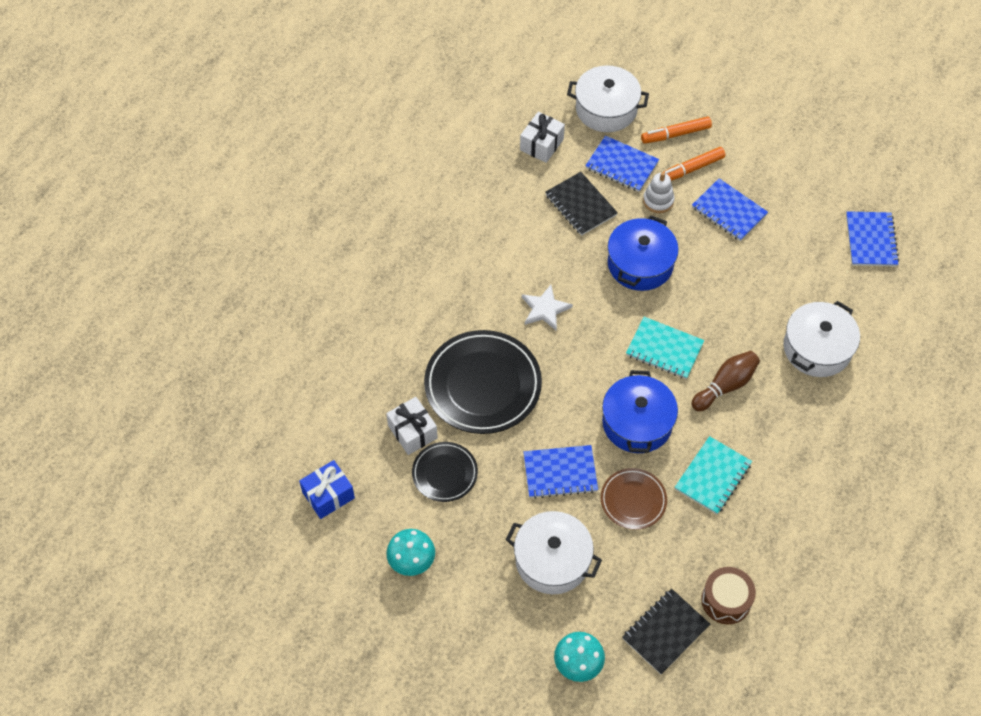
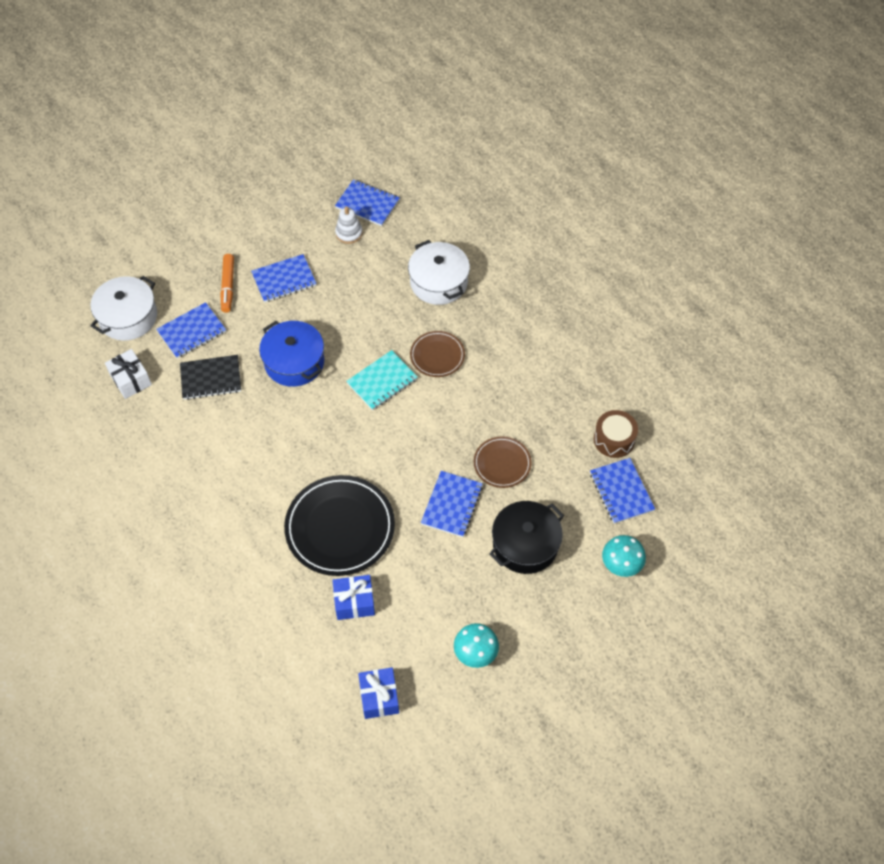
camera: 65 degrees left, 0 degrees up
white gift [386,397,438,455] -> blue gift [332,575,375,620]
black plate [412,442,478,502] -> none
white pot [506,511,602,594] -> black pot [489,501,564,574]
white star [522,285,573,331] -> none
blue pot [602,370,678,453] -> none
black notebook [623,589,710,674] -> blue notebook [590,458,655,524]
orange marker [641,116,712,144] -> none
white stacking toy [643,172,674,213] -> white stacking toy moved to [335,207,363,244]
turquoise notebook [675,436,752,514] -> none
brown bowling pin [691,351,760,411] -> brown plate [410,331,465,377]

